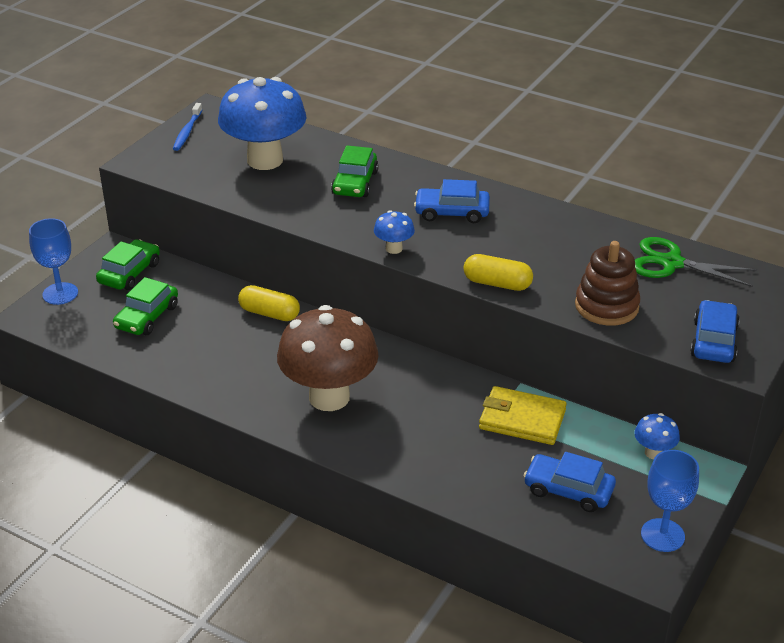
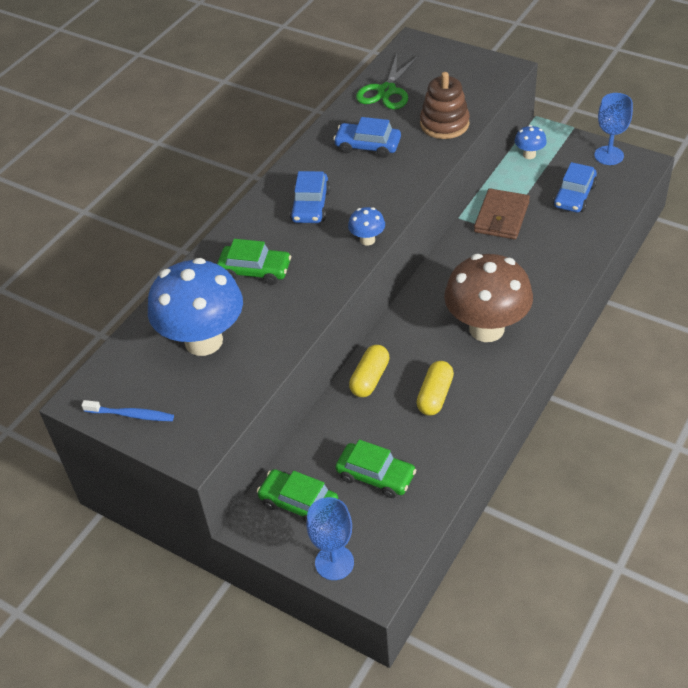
camera: 85 degrees left, 10 degrees up
yellow capsule [463,254,533,291] -> yellow capsule moved to [416,361,454,416]
yellow wallet [479,386,567,445] -> brown wallet [474,188,530,239]
blue car [690,300,740,363] -> blue car moved to [333,117,401,158]

